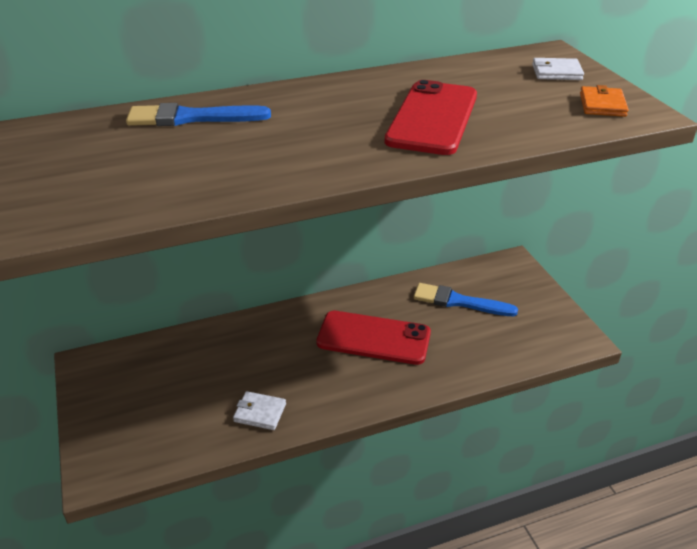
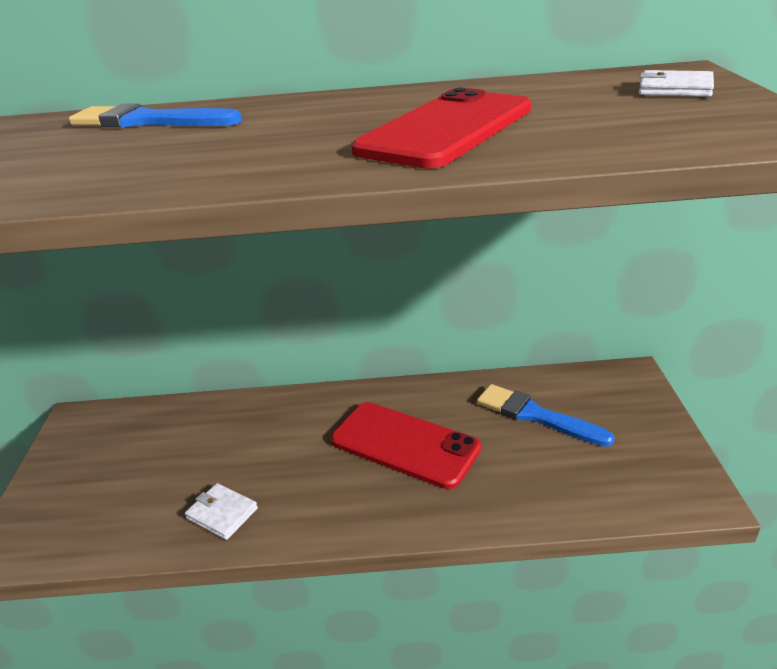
camera: 20 degrees right, 5 degrees down
orange wallet [580,85,629,117] -> none

